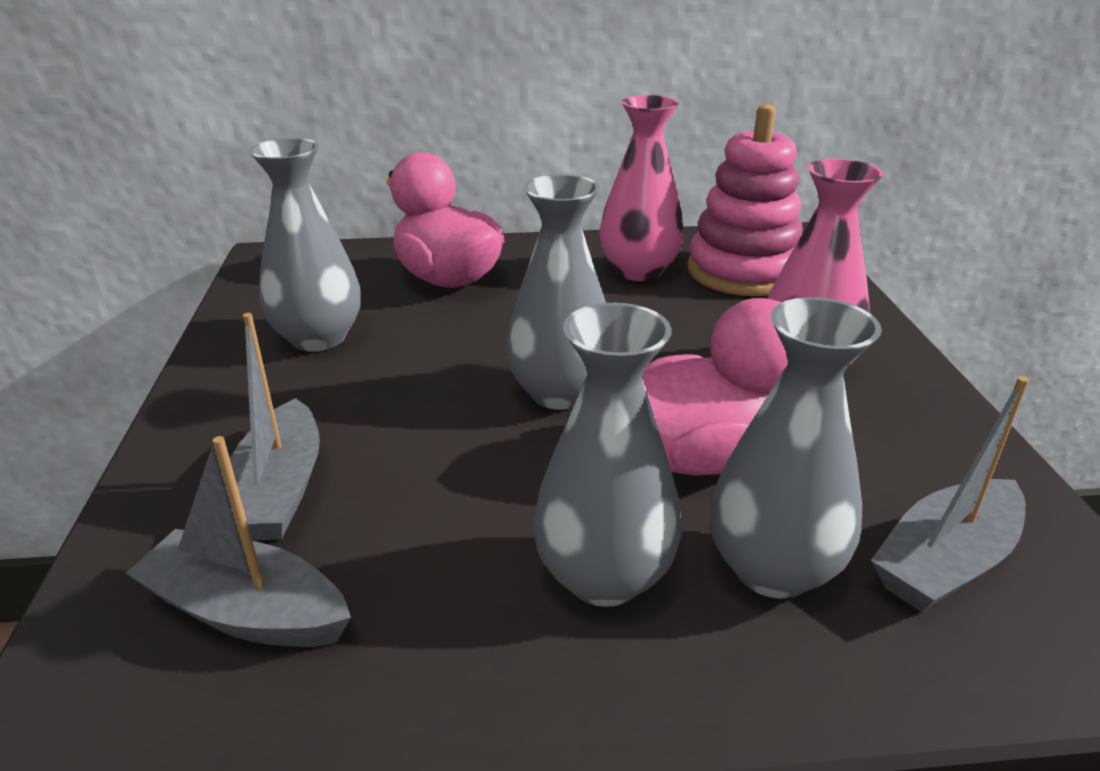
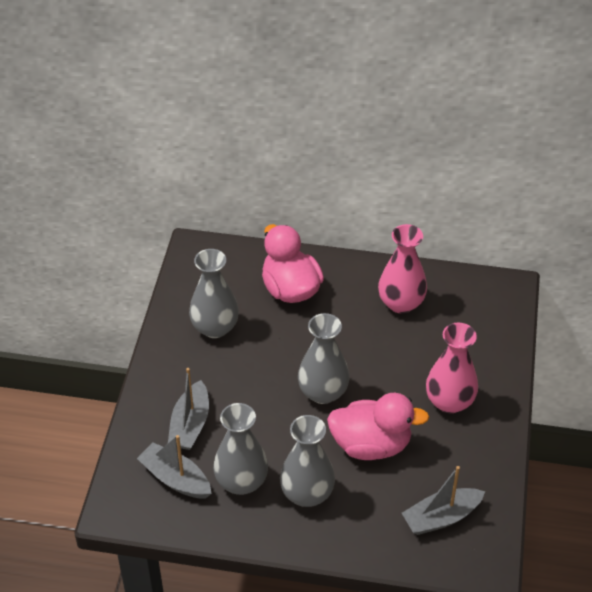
camera: 15 degrees right, 15 degrees up
pink stacking toy [687,104,803,296] -> none
grey vase [710,297,882,598] -> grey vase moved to [213,403,268,495]

